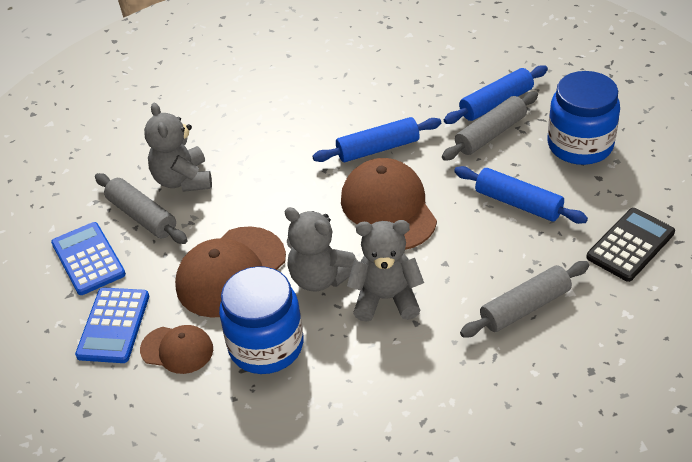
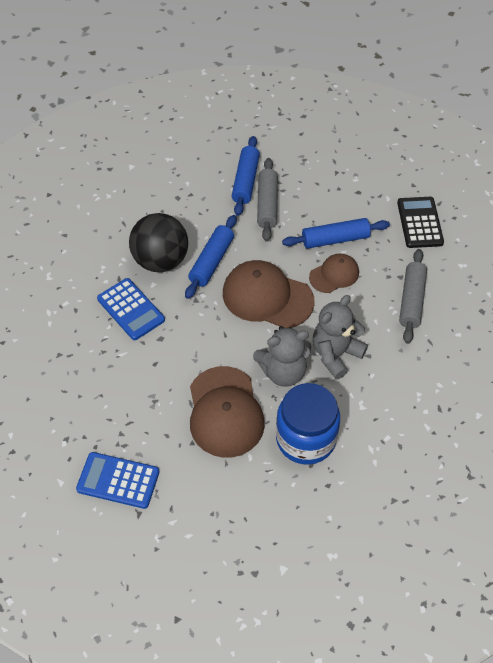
camera: 50 degrees left, 10 degrees up
blue calculator [75,288,149,363] -> blue calculator moved to [97,278,165,340]
grey rolling pin [95,173,188,244] -> none
brown cap [140,325,213,374] -> brown cap moved to [309,254,359,293]
grey teddy bear [144,102,212,192] -> none
blue jar [548,71,620,165] -> none
none -> black ball [129,213,188,272]

